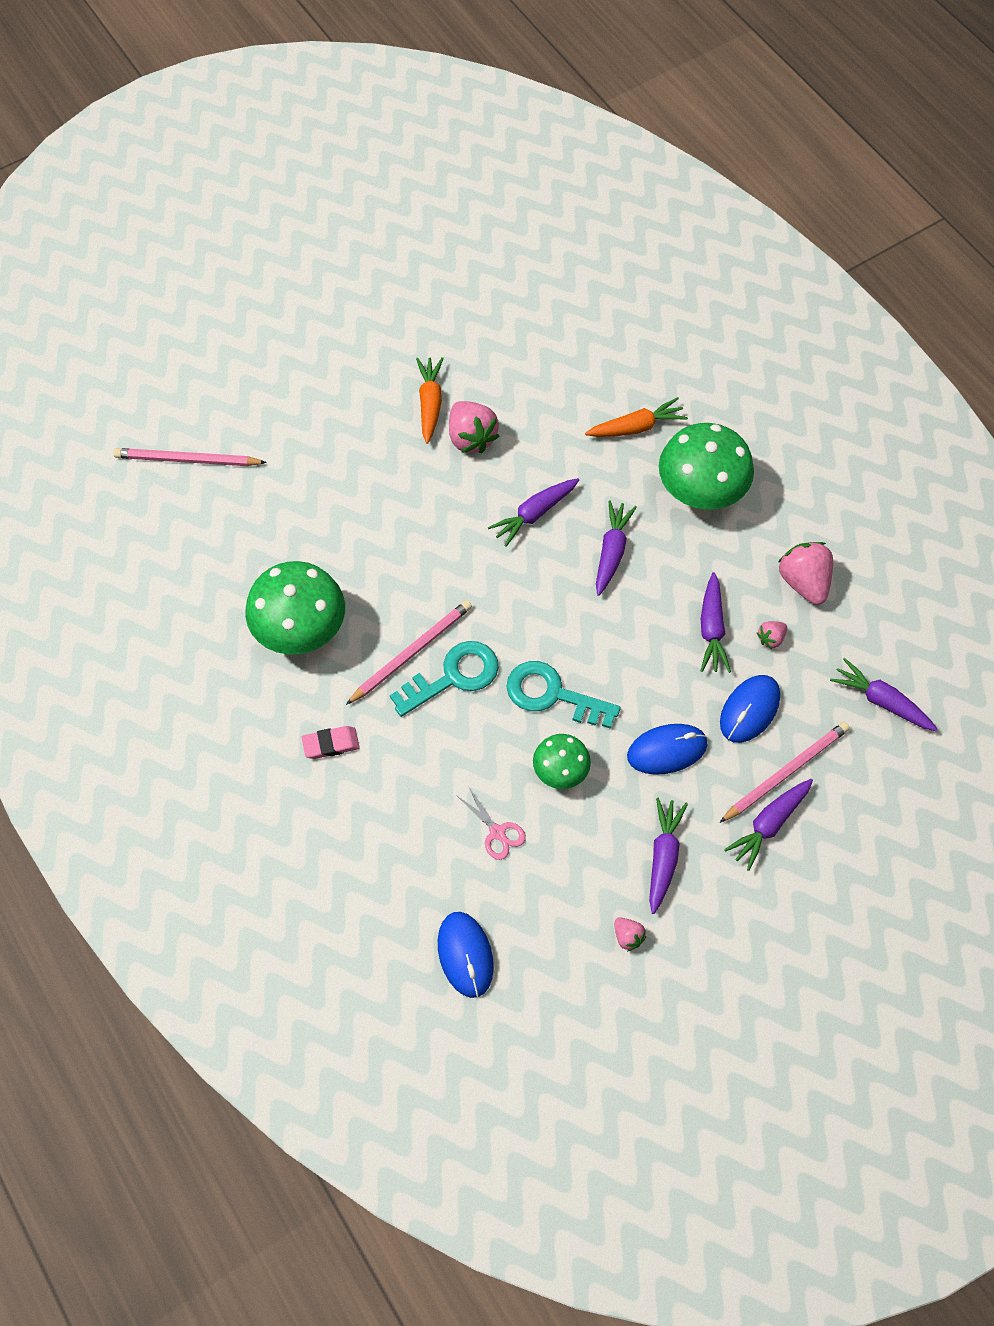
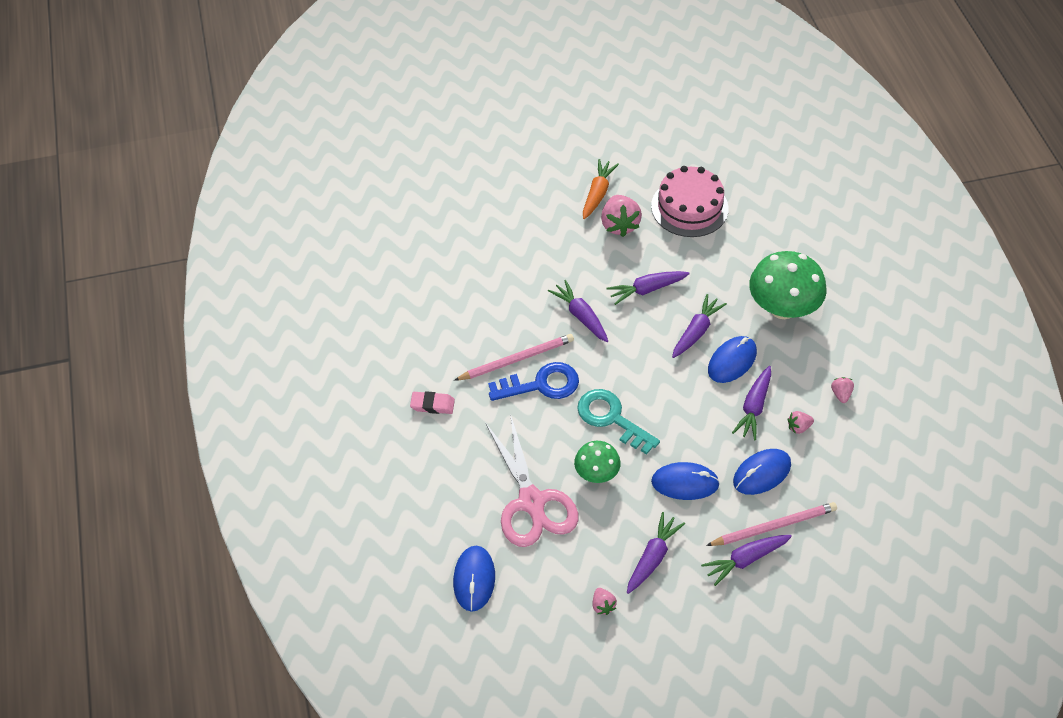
camera: 20 degrees right, 10 degrees down
pink pencil [113,448,267,466] -> none
green mushroom [245,561,345,655] -> none
turquoise key [390,641,499,717] -> blue key [488,362,579,401]
pink scissors [456,786,526,860] -> pink scissors [485,414,578,547], size x2.28
orange carrot [585,397,688,437] -> none
pink strawberry [778,542,833,605] -> pink strawberry [831,377,854,403], size x0.51
purple carrot [830,658,938,731] -> purple carrot moved to [548,280,608,342]
none -> pink cake [651,166,729,237]
none -> blue mouse [708,336,757,383]

